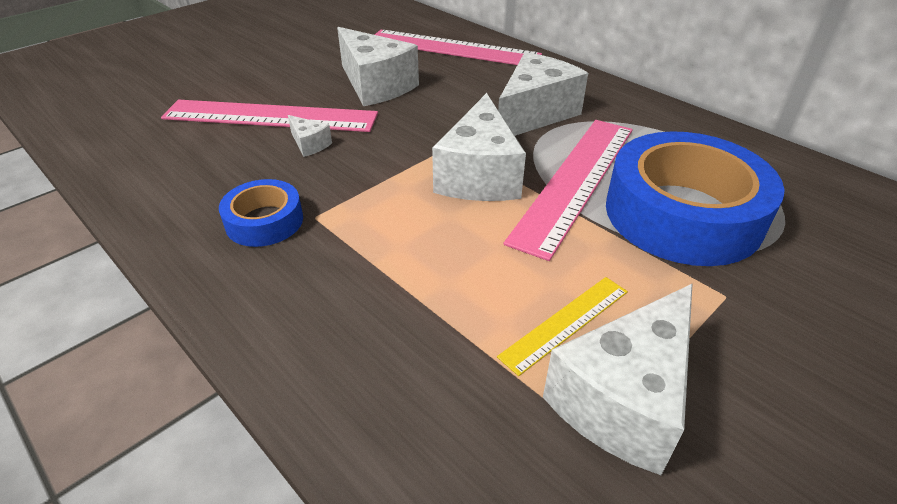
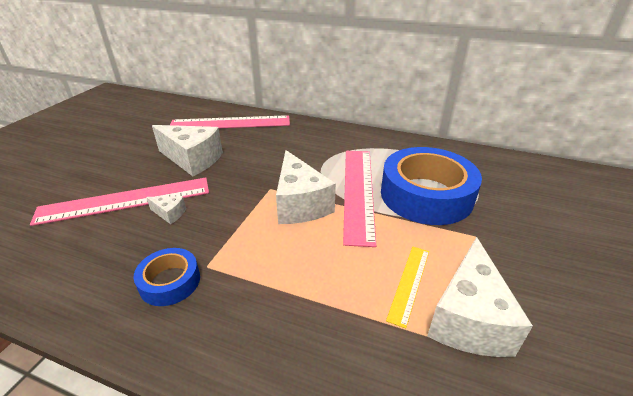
camera: 25 degrees left, 5 degrees down
white cheese [498,52,588,136] -> none

